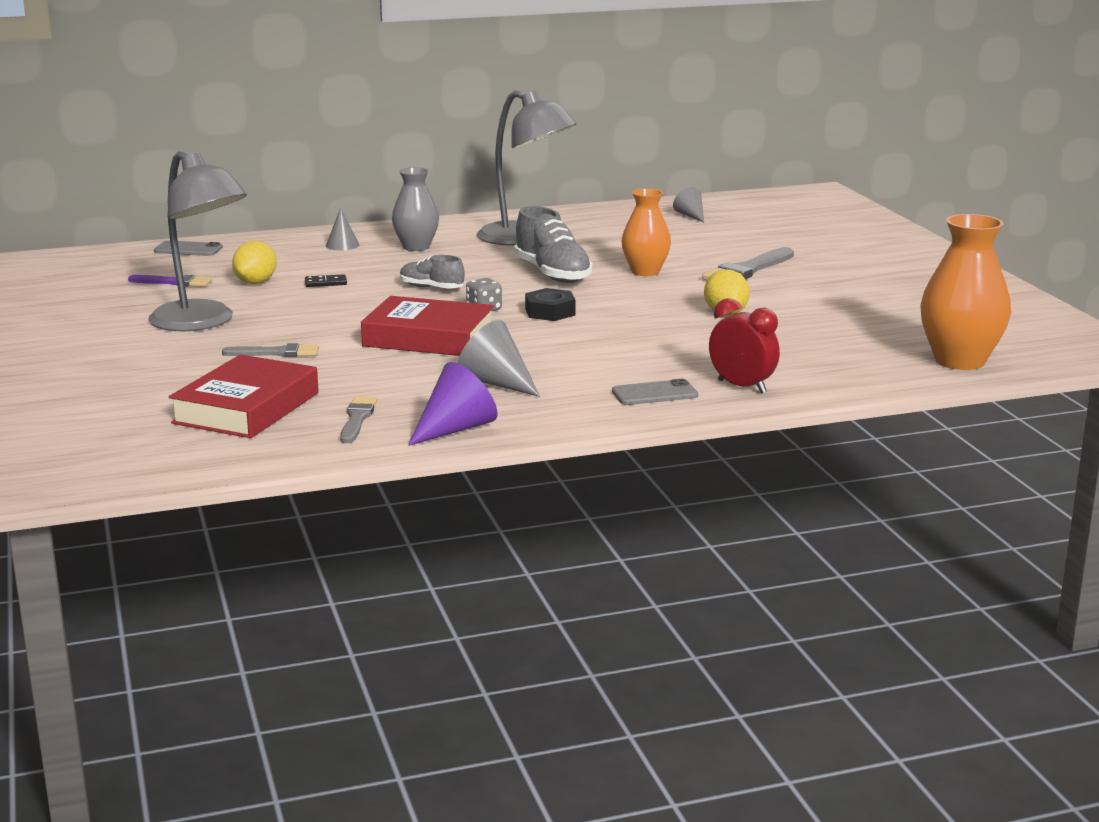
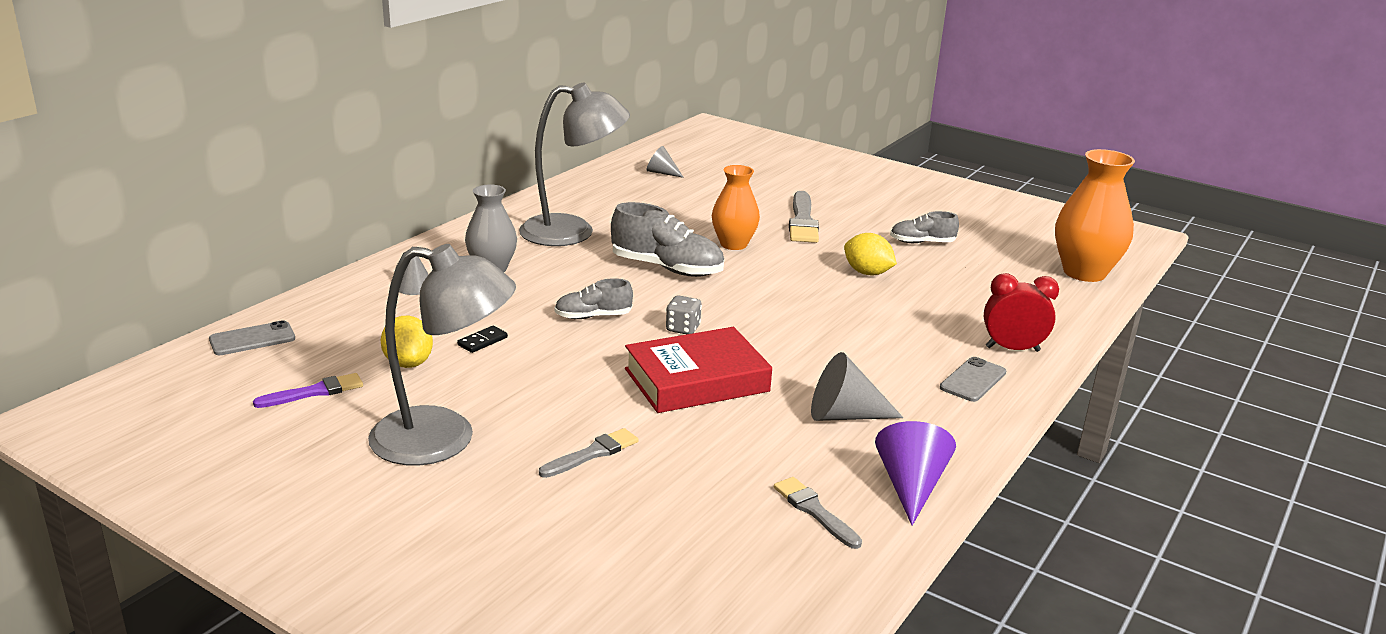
camera: 40 degrees left, 5 degrees up
red book [169,354,319,438] -> none
black nut [525,288,576,321] -> none
none -> grey shoe [890,211,959,243]

